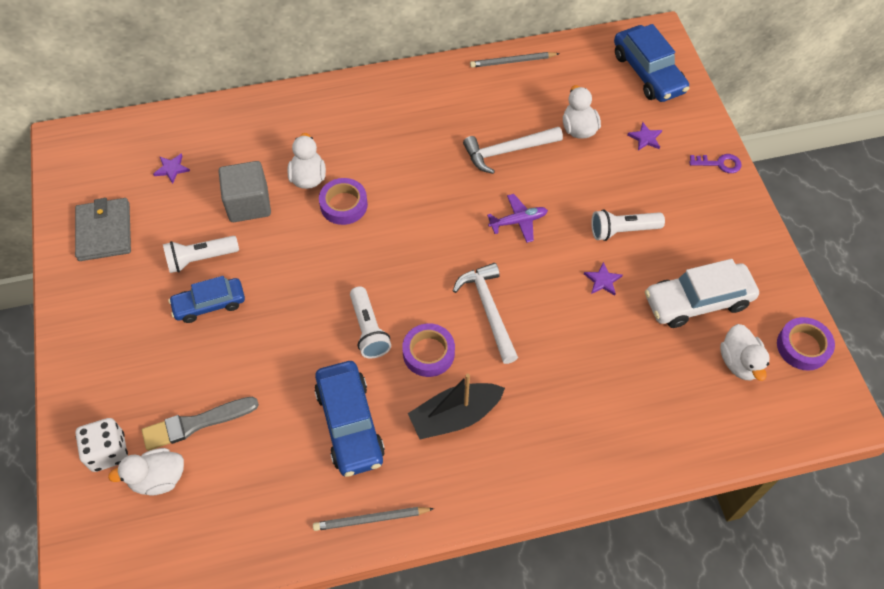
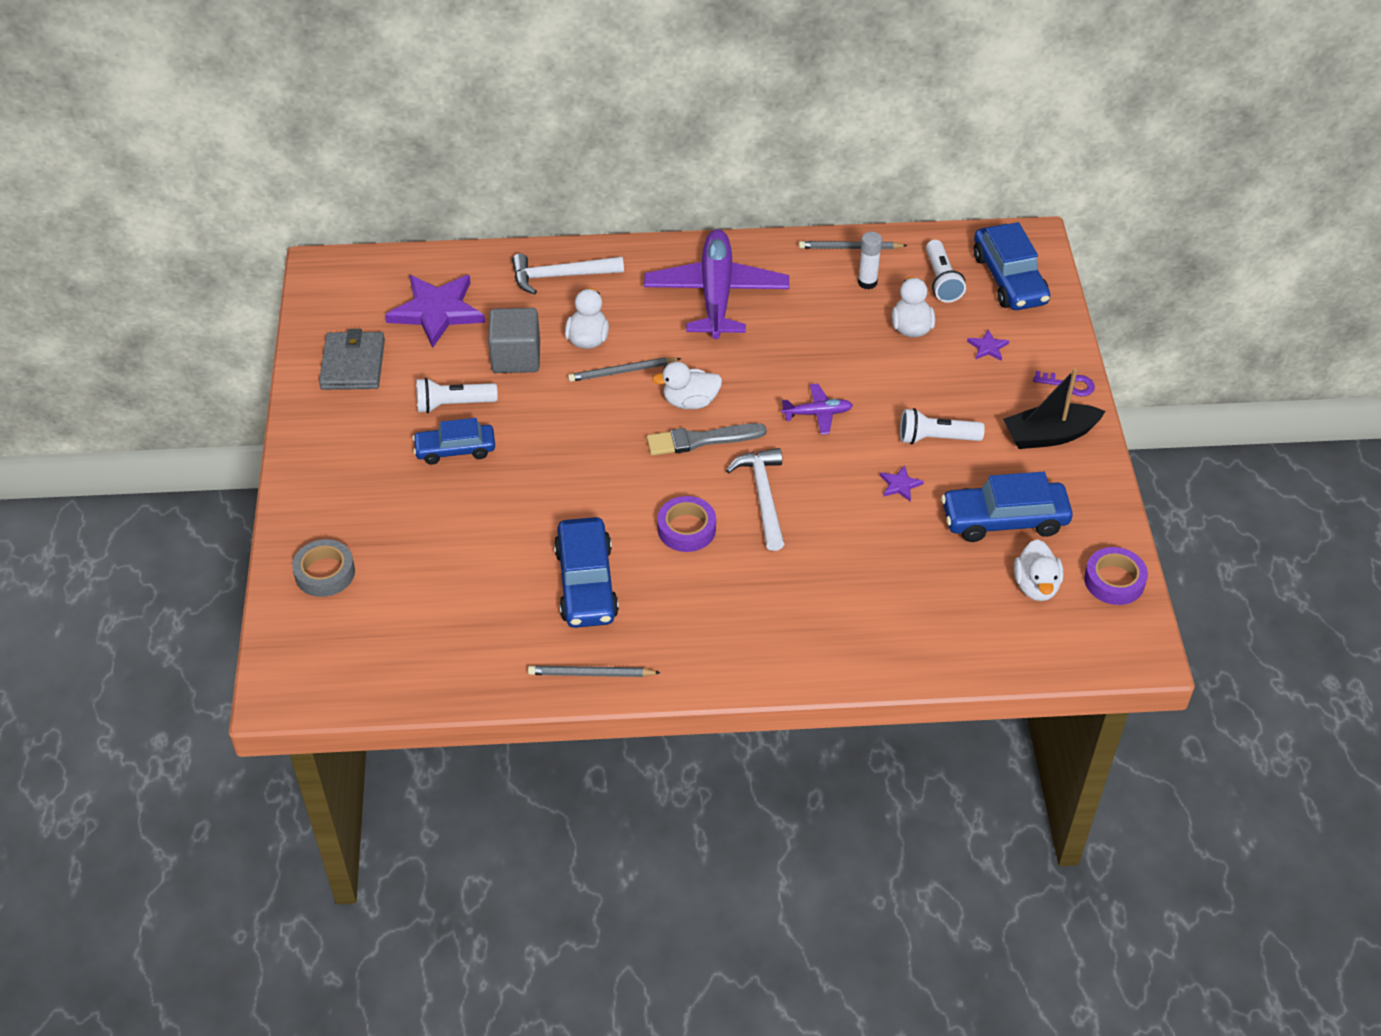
camera: 10 degrees right, 10 degrees down
white dice [75,418,128,472] -> grey tape [292,539,355,597]
white duck [108,448,184,496] -> white duck moved to [652,362,722,409]
grey brush [142,397,259,451] -> grey brush moved to [647,423,767,456]
purple star [153,153,190,184] -> purple star [385,275,485,348], size x2.41
purple tape [319,178,368,225] -> grey pencil [568,357,681,382]
white flashlight [350,286,391,358] -> white flashlight moved to [926,240,966,302]
black boat [408,374,505,439] -> black boat moved to [1003,368,1106,449]
white hammer [463,127,563,174] -> white hammer moved to [512,253,624,294]
white car [645,259,759,328] -> blue car [941,472,1073,542]
none -> purple plane [644,229,789,339]
none -> white glue stick [858,232,882,289]

